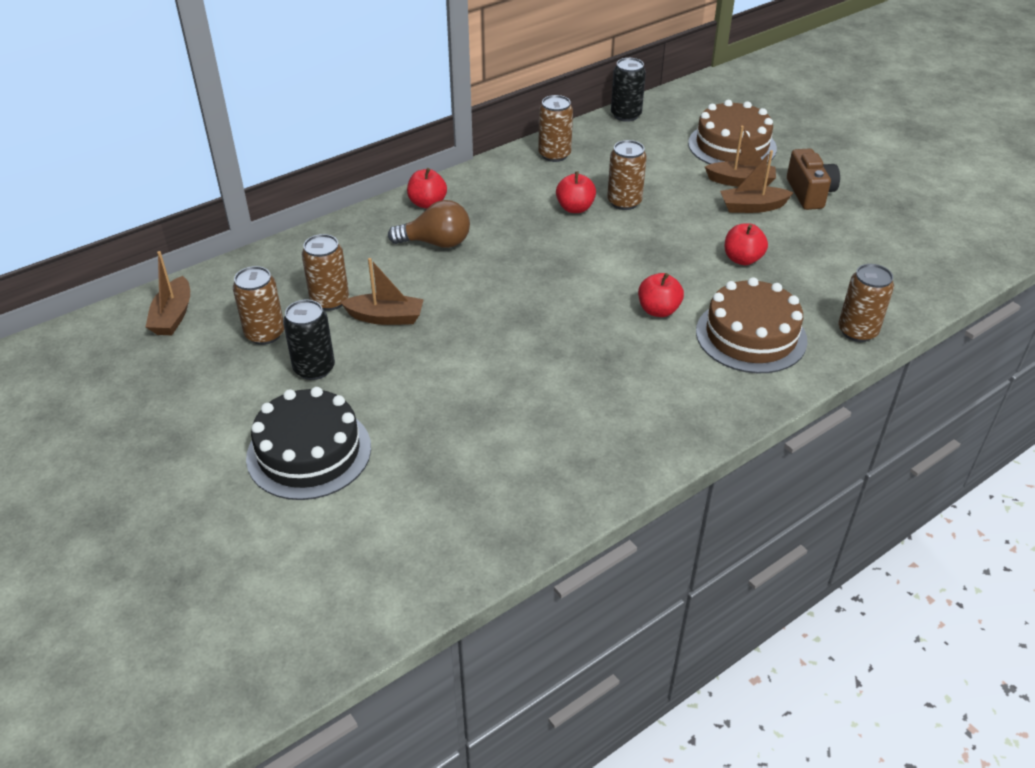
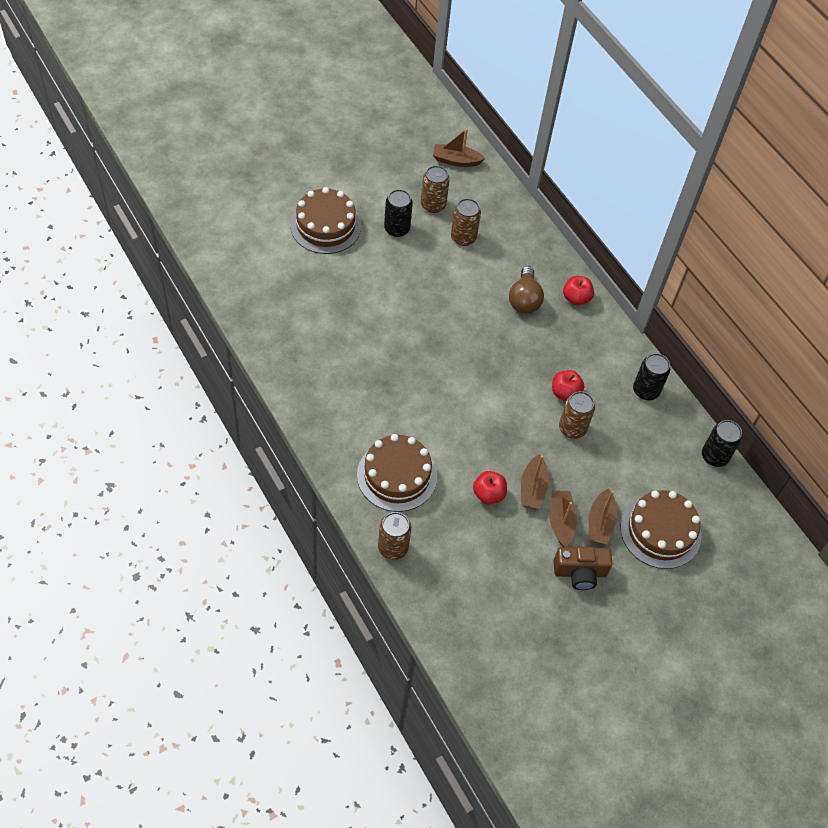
camera: 90 degrees right, 15 degrees up
black cake [246,387,371,500] -> brown cake [290,187,361,254]
brown boat [340,258,424,325] -> brown boat moved to [521,454,549,509]
brown can [538,95,573,162] -> black can [633,353,670,400]
red apple [638,273,684,317] -> none

